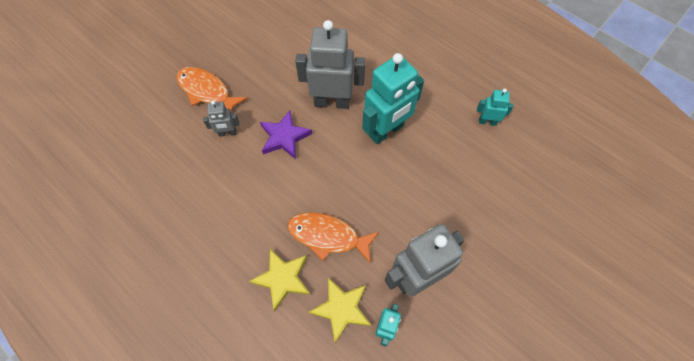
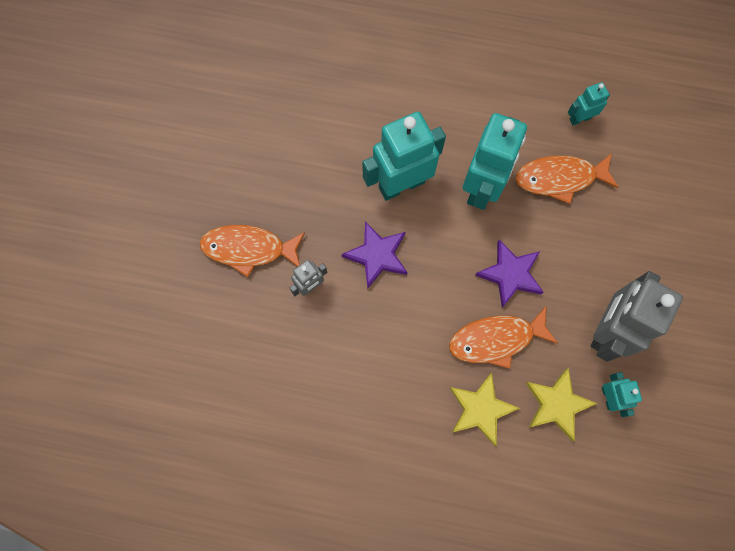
camera: 30 degrees left, 10 degrees up
grey robot [295,20,365,109] -> turquoise robot [362,112,446,201]
none -> purple star [475,240,543,308]
none -> orange fish [516,153,619,204]

